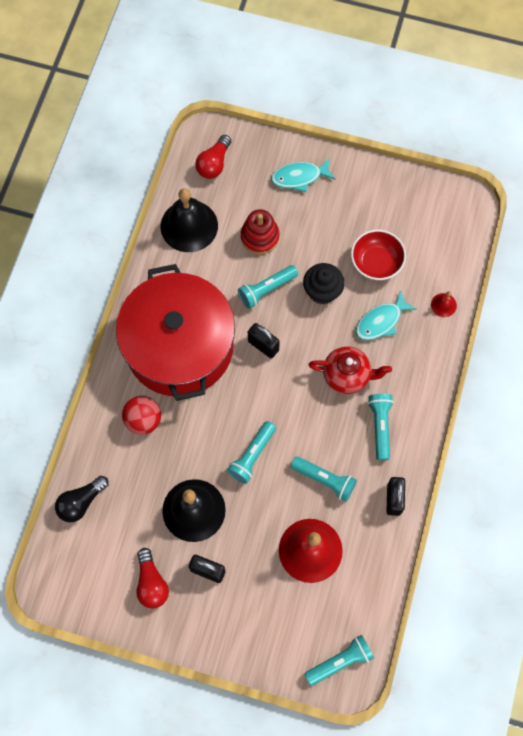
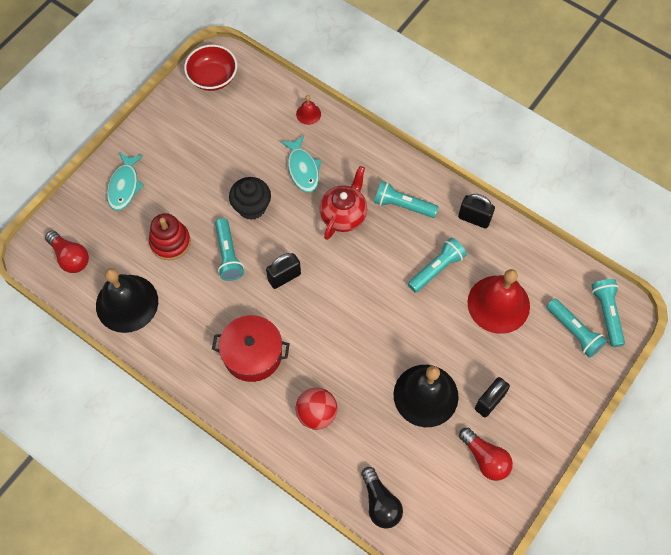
camera: 70 degrees left, 5 degrees down
red pot [116,264,235,401] -> red pot [212,315,290,382], size x0.51
red light bulb [136,548,169,608] -> red light bulb turned 45 degrees clockwise [459,428,513,481]
turquoise flashlight [227,421,276,484] -> turquoise flashlight moved to [547,298,607,358]
red bowl [351,230,406,280] -> red bowl moved to [184,45,237,91]

